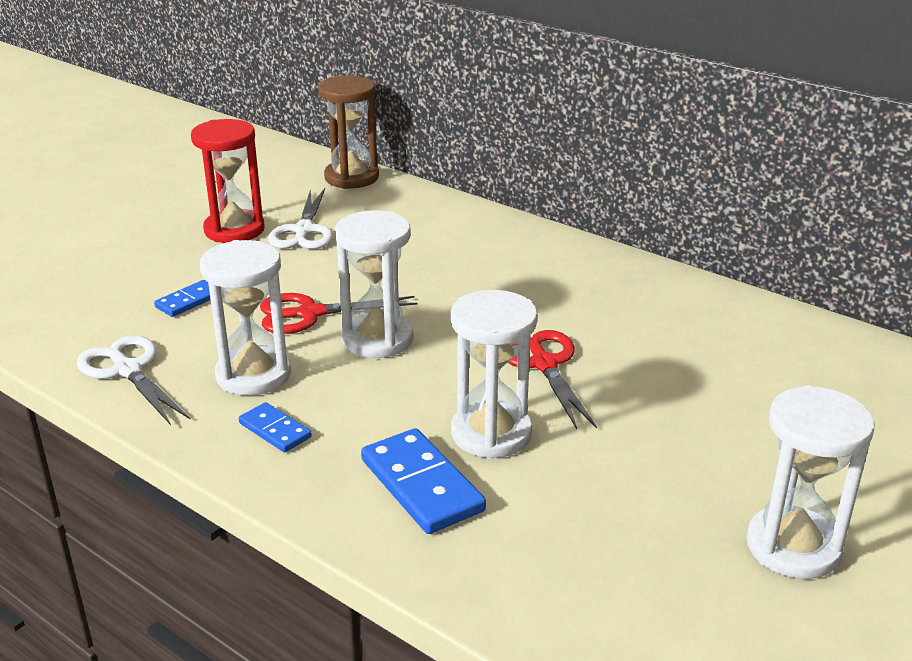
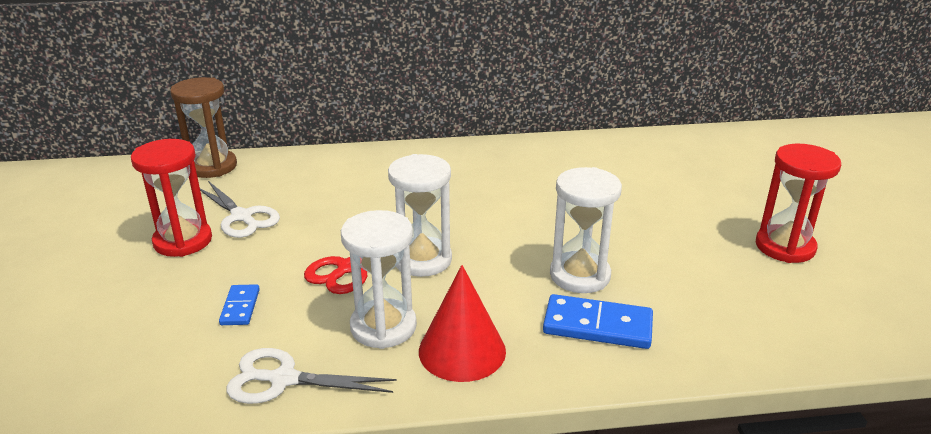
camera: 45 degrees left, 0 degrees up
blue domino [239,402,312,452] -> red cone [419,265,506,382]
red scissors [508,330,597,429] -> none
white hourglass [746,385,875,579] -> red hourglass [756,144,841,263]

